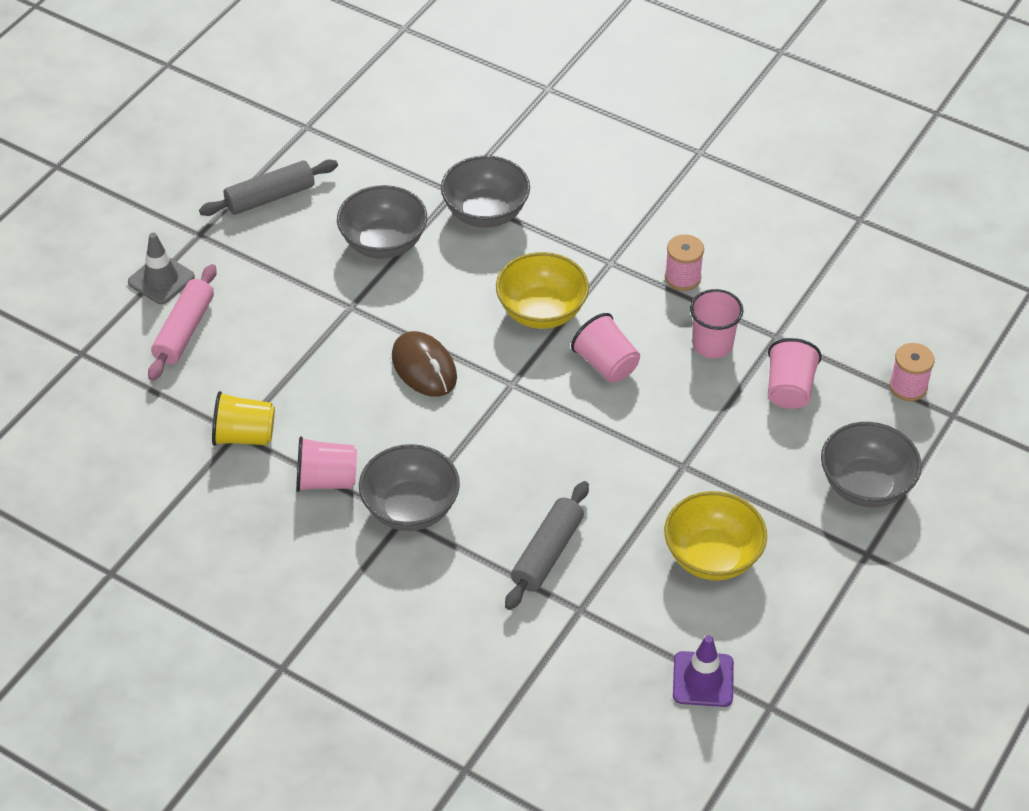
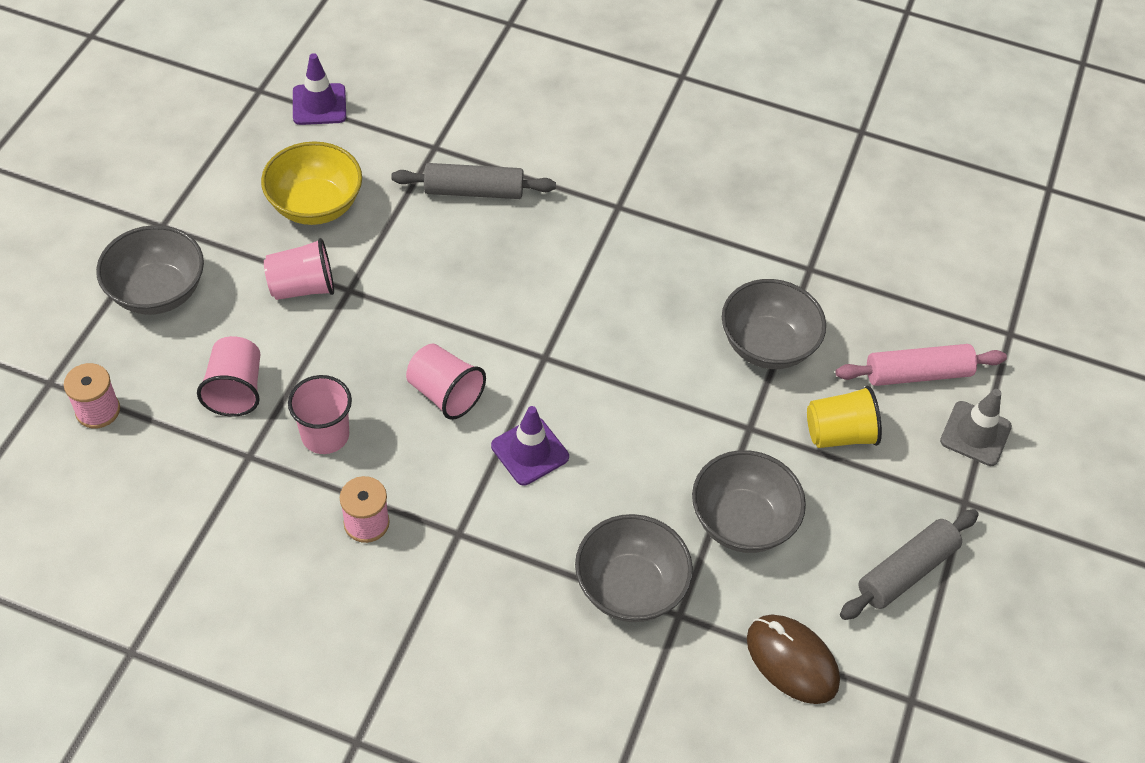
camera: 165 degrees right, 5 degrees up
pink rolling pin [148,264,217,381] -> pink rolling pin turned 75 degrees clockwise [836,344,1007,386]
yellow cup [212,391,275,446] -> yellow cup moved to [807,386,882,448]
pink cup [296,436,357,492] -> pink cup moved to [264,238,334,300]
grey bowl [359,444,460,531] -> grey bowl moved to [722,279,826,369]
brown mouse [392,331,457,397] -> brown mouse moved to [747,614,840,704]
yellow bowl [496,252,589,329] -> purple traffic cone [491,406,569,485]
grey rolling pin [505,481,589,610] -> grey rolling pin turned 75 degrees clockwise [391,163,556,199]

